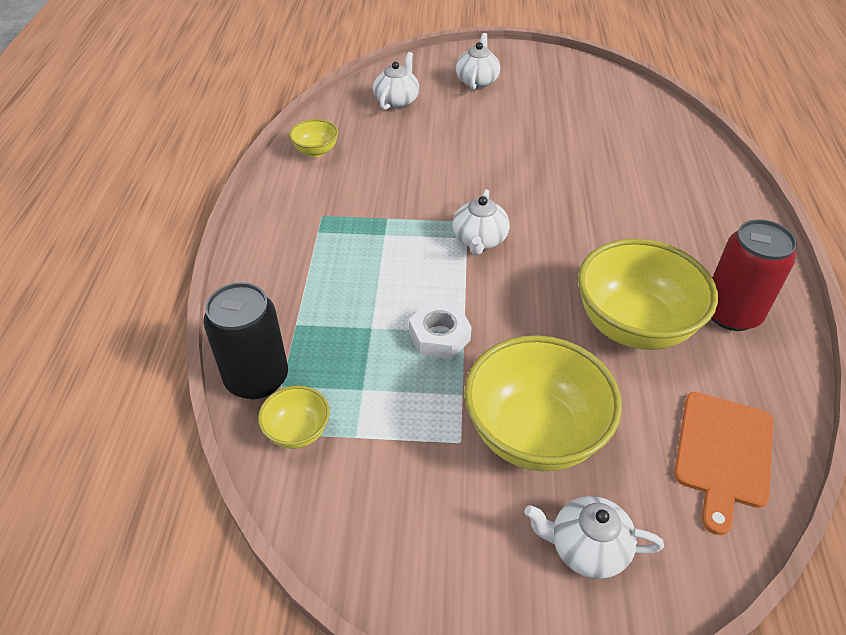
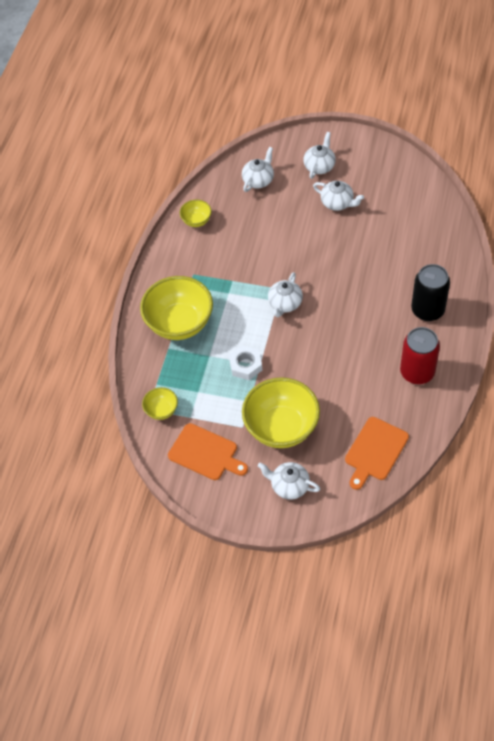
camera: 15 degrees right, 10 degrees up
black can [203,282,288,399] -> black can moved to [411,264,450,321]
yellow bowl [578,239,718,350] -> yellow bowl moved to [140,276,213,340]
none -> orange cutting board [168,423,248,480]
none -> white teapot [313,181,364,211]

